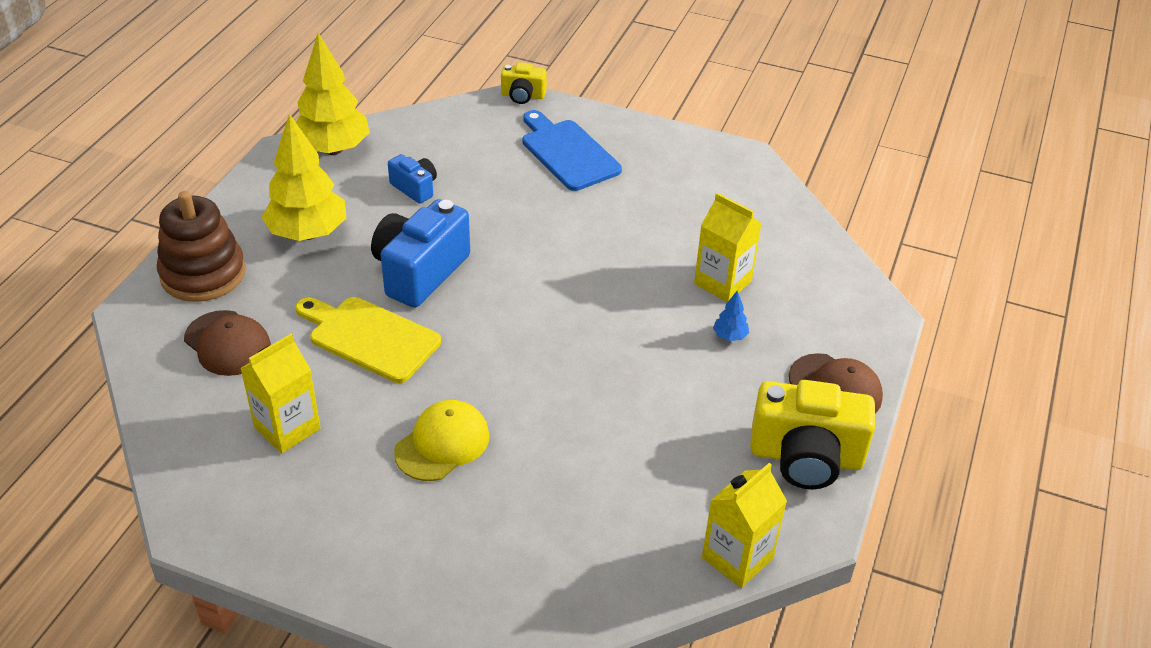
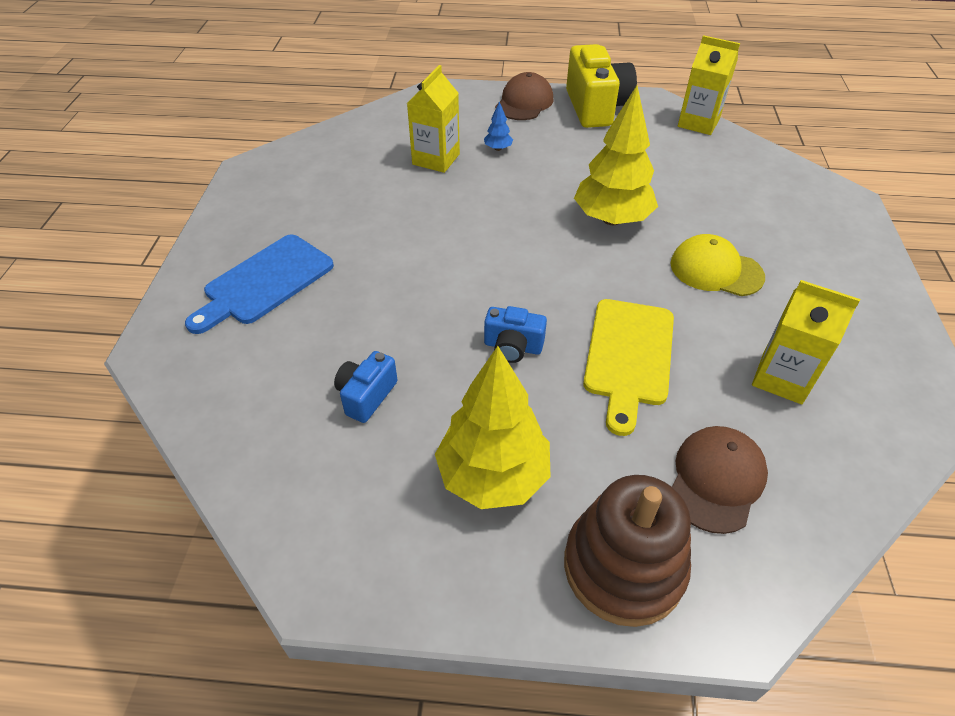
camera: 105 degrees left, 5 degrees up
yellow tree [296,33,370,155] -> yellow tree moved to [574,85,658,225]
blue camera [371,199,470,308] -> blue camera [484,306,547,363], size x0.52
yellow camera [501,62,547,104] -> none

